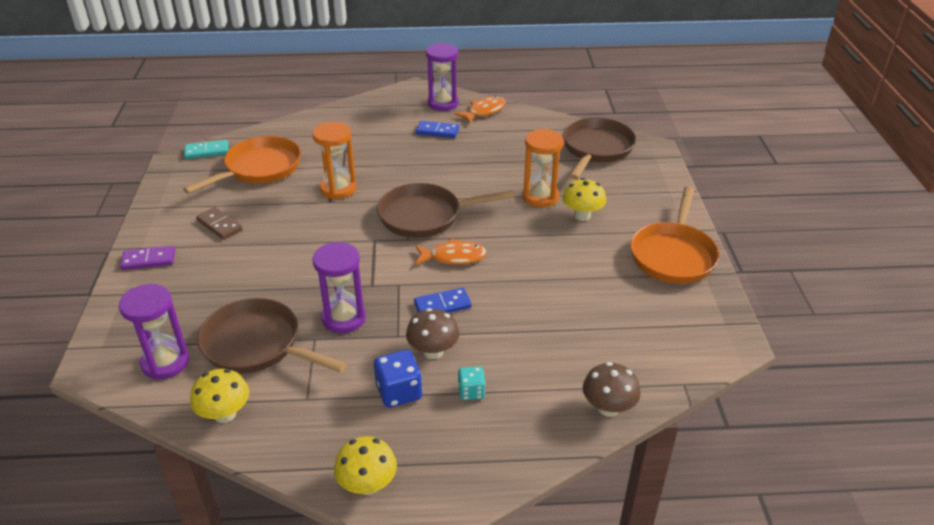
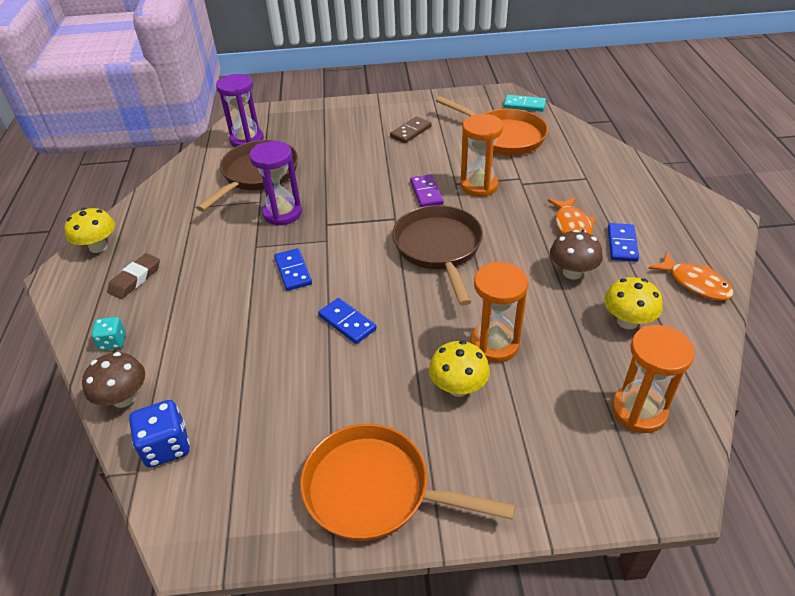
camera: 90 degrees right, 5 degrees up
purple domino [120,246,175,270] -> purple domino moved to [410,174,444,207]
turquoise domino [184,140,228,159] -> turquoise domino turned 60 degrees counterclockwise [504,95,546,112]
yellow mushroom [190,369,249,423] -> yellow mushroom moved to [604,277,663,329]
blue dice [374,350,422,408] -> blue dice moved to [129,400,190,468]
brown mushroom [406,308,459,359] -> brown mushroom moved to [550,230,603,279]
orange fish [415,238,487,265] -> orange fish moved to [548,197,596,235]
purple hourglass [426,43,459,111] -> none
turquoise dice [458,366,485,400] -> turquoise dice moved to [91,317,126,350]
brown pan [563,118,636,180] -> orange hourglass [612,325,695,433]
none -> brown eraser [107,253,160,299]
none -> blue domino [318,298,377,344]

